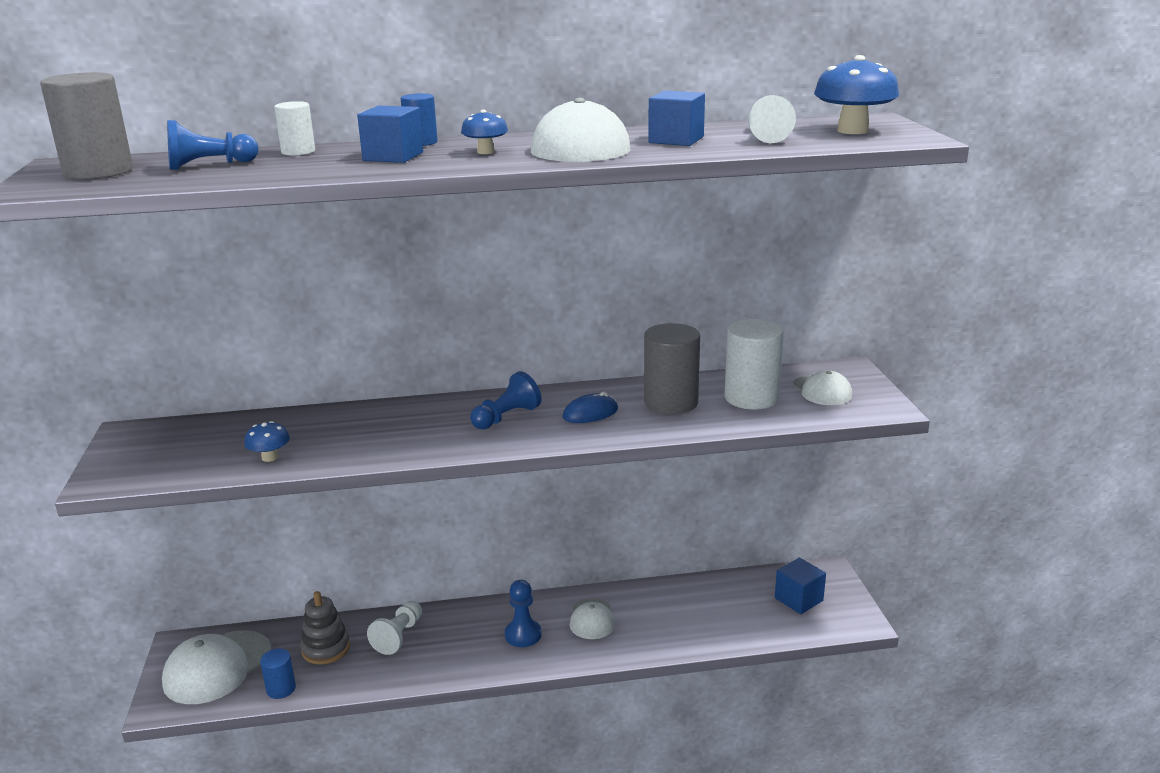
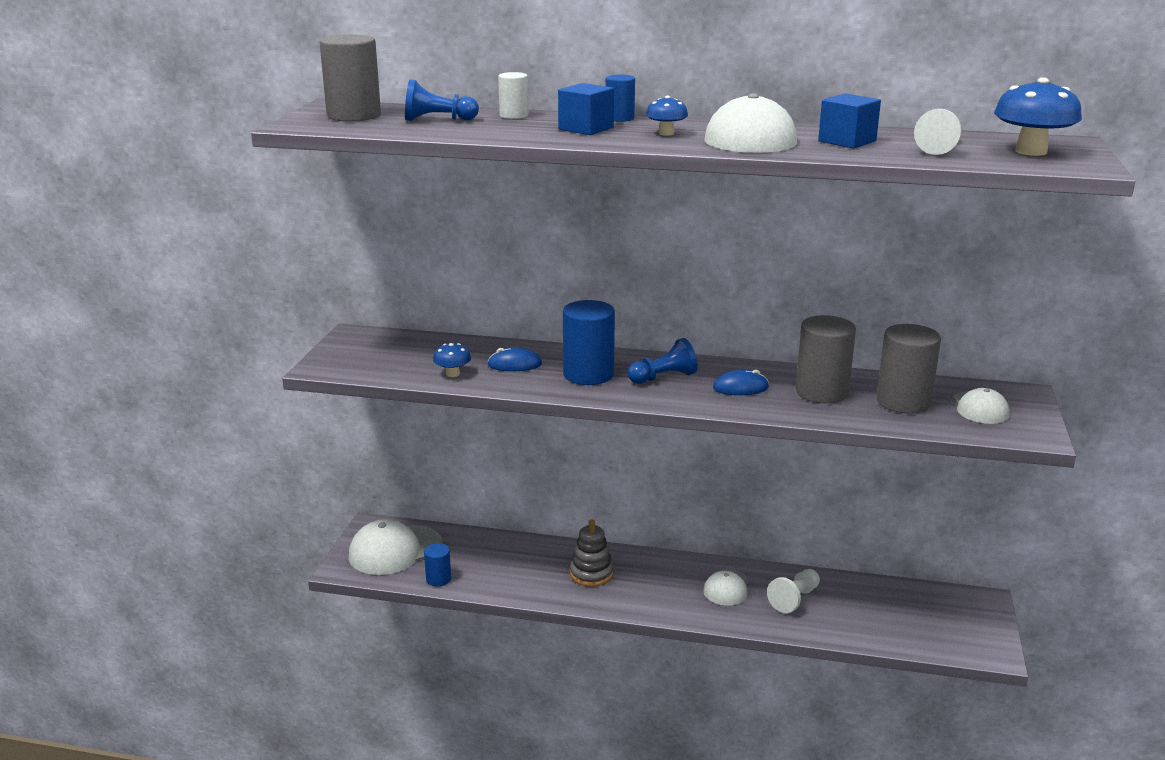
camera: 20 degrees right, 0 degrees up
grey stacking toy [300,591,350,665] -> grey stacking toy moved to [570,519,614,587]
white pawn [367,601,422,655] -> white pawn moved to [767,569,820,613]
blue pawn [505,580,542,647] -> none
white cylinder [724,319,784,410] -> grey cylinder [876,324,941,414]
blue cube [775,557,826,614] -> none
none -> blue mouse [487,347,542,371]
none -> blue cylinder [563,300,615,385]

